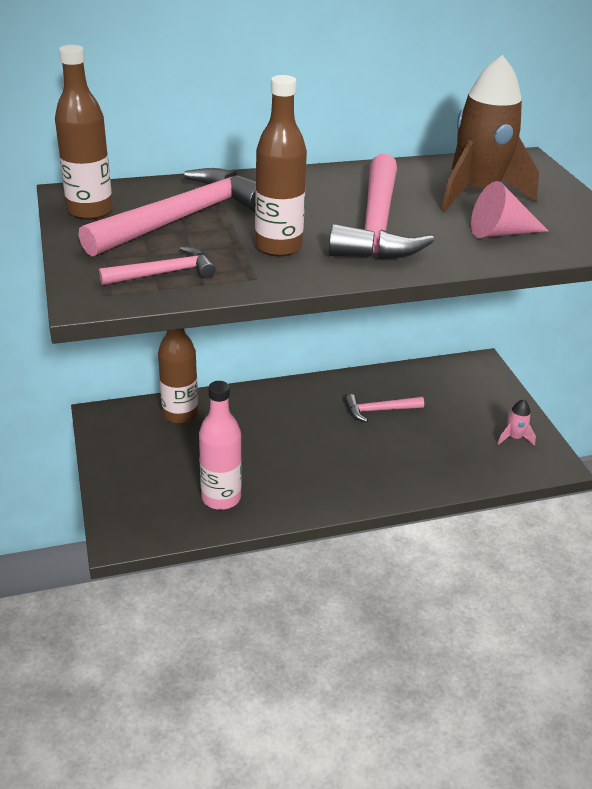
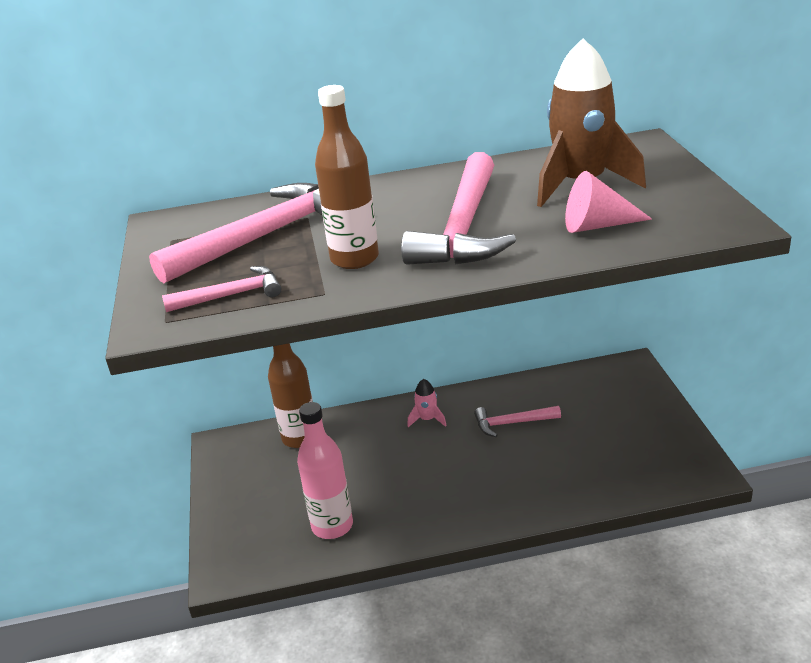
camera: 10 degrees right, 5 degrees down
brown bottle [55,45,113,220] -> none
pink rocket [497,400,536,446] -> pink rocket moved to [407,379,447,427]

